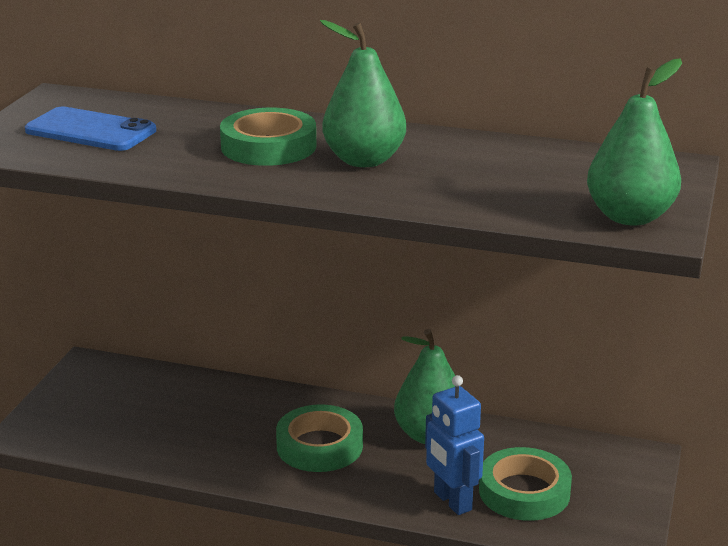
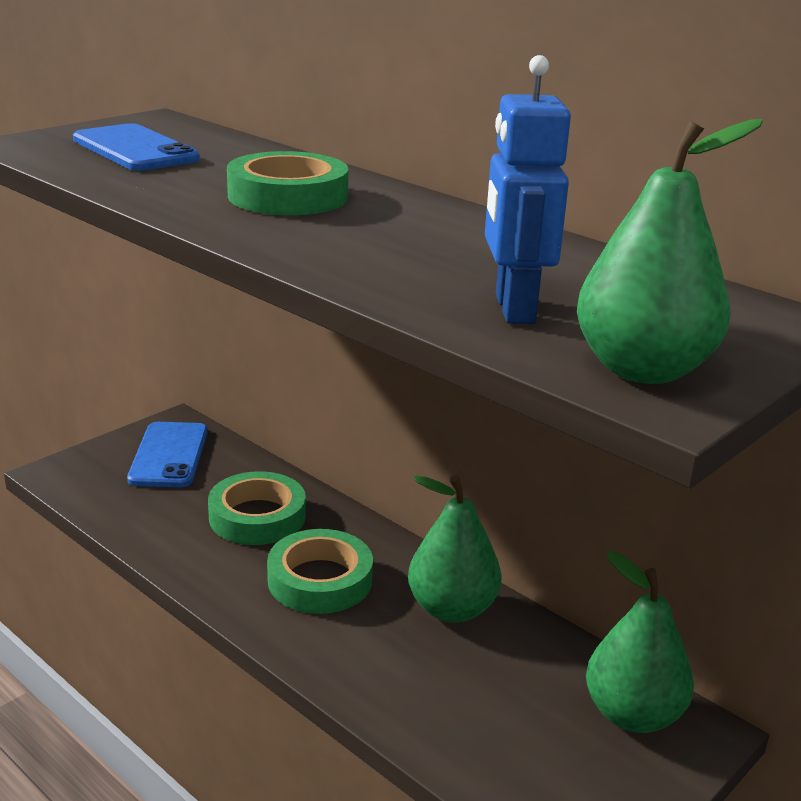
camera: 25 degrees right, 0 degrees up
green pear [320,20,406,167] -> green pear moved to [586,551,694,733]
blue robot [425,375,484,515] -> blue robot moved to [485,55,571,324]
green tape [479,447,572,521] -> green tape moved to [208,471,306,545]
none -> blue phone [127,422,208,487]

